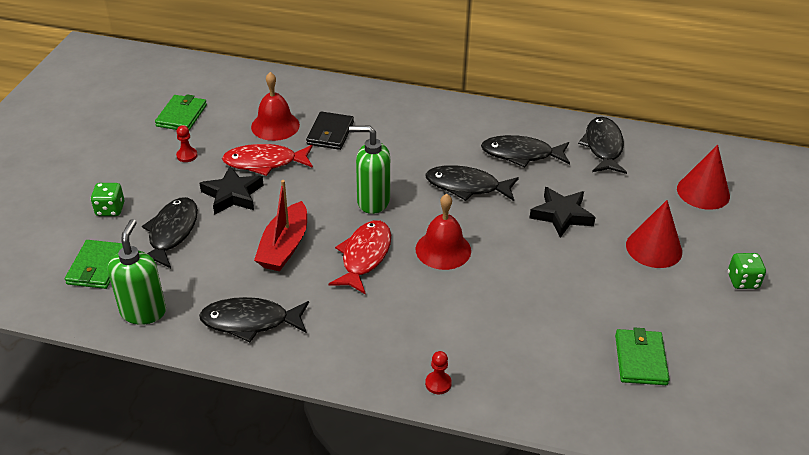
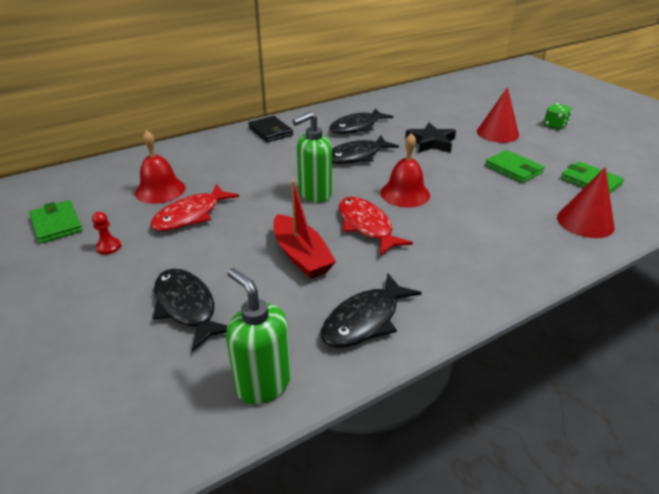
camera: 45 degrees left, 5 degrees down
green wallet [65,240,123,289] -> green wallet moved to [485,150,544,183]
green dice [91,183,124,216] -> none
black star [200,166,263,215] -> none
black wallet [306,111,354,150] -> black wallet moved to [248,116,293,142]
red pawn [425,351,452,394] -> none
black fish [578,117,627,174] -> none
red cone [677,145,730,210] -> red cone moved to [557,167,615,238]

